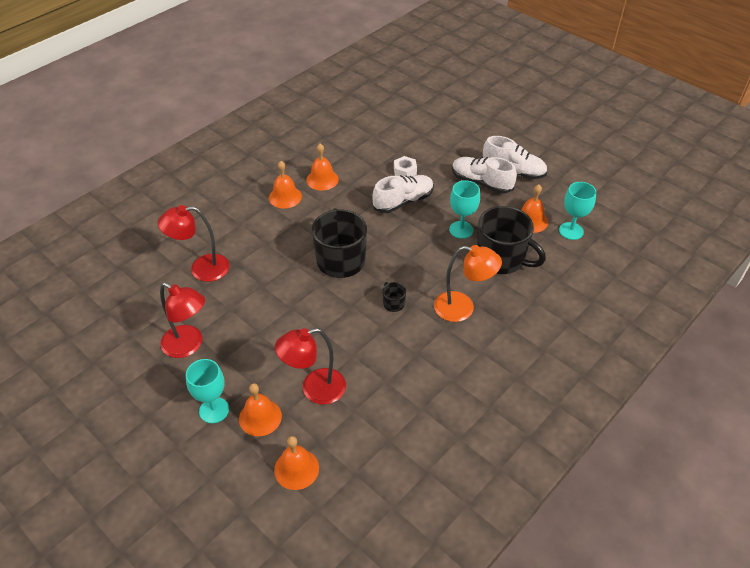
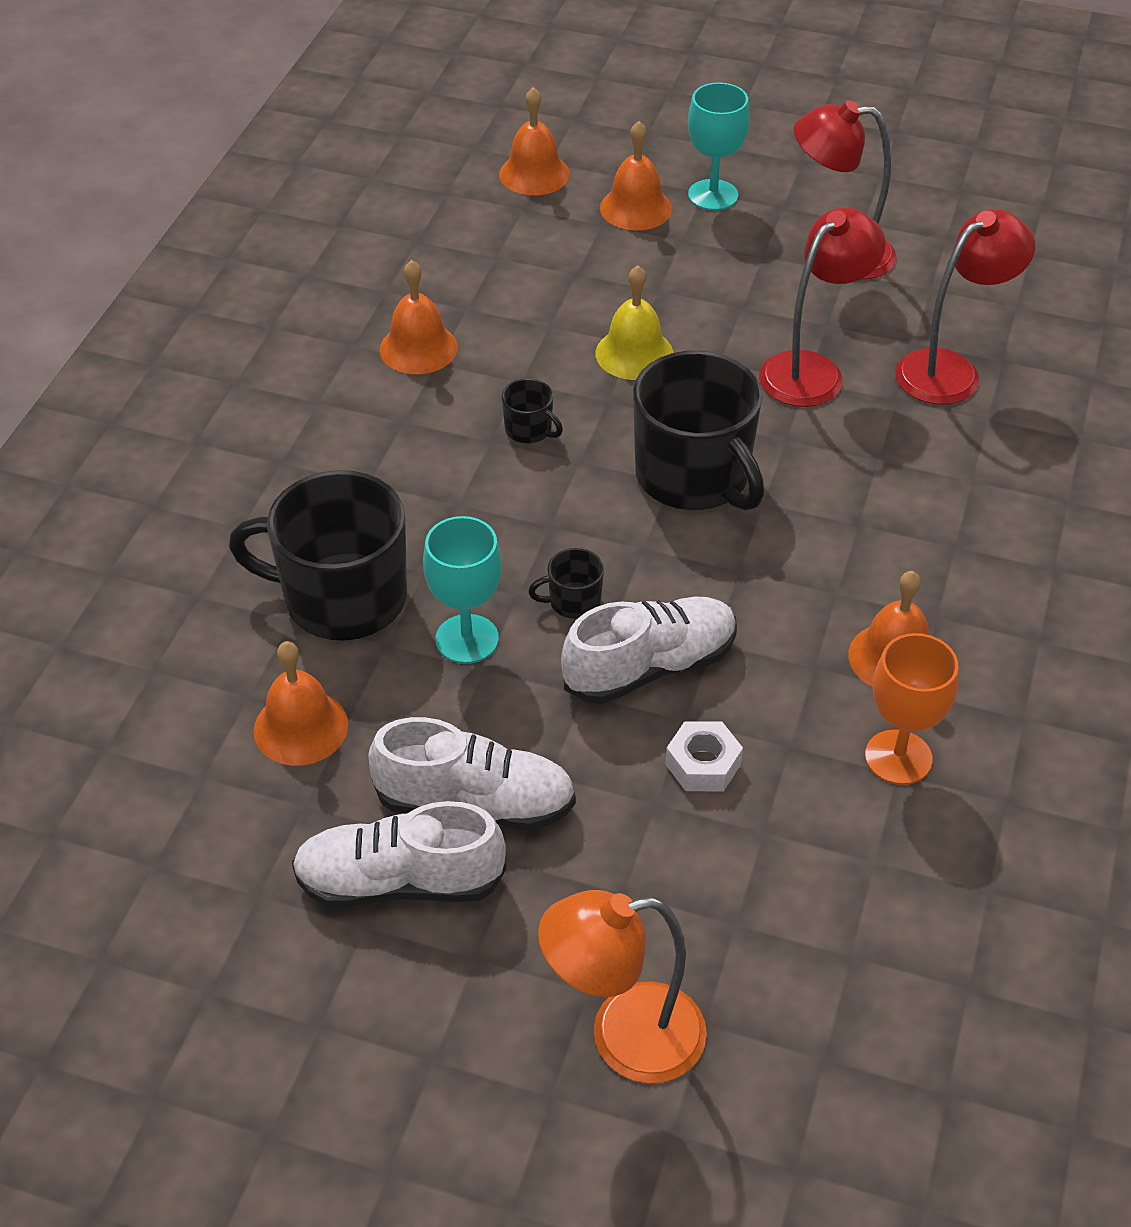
camera: 155 degrees right, 0 degrees up
orange bell [269,161,302,208] -> orange bell moved to [379,260,458,374]
red lamp [275,328,346,405] -> red lamp moved to [759,207,886,407]
white shoe [372,175,434,213] -> white shoe turned 150 degrees counterclockwise [561,597,737,704]
orange lamp [434,245,502,322] -> orange lamp moved to [538,890,707,1083]
turquoise goblet [559,182,596,240] -> none
none -> black mug [528,548,604,619]
none -> yellow bell [595,265,674,380]
none -> orange goblet [865,633,959,785]

